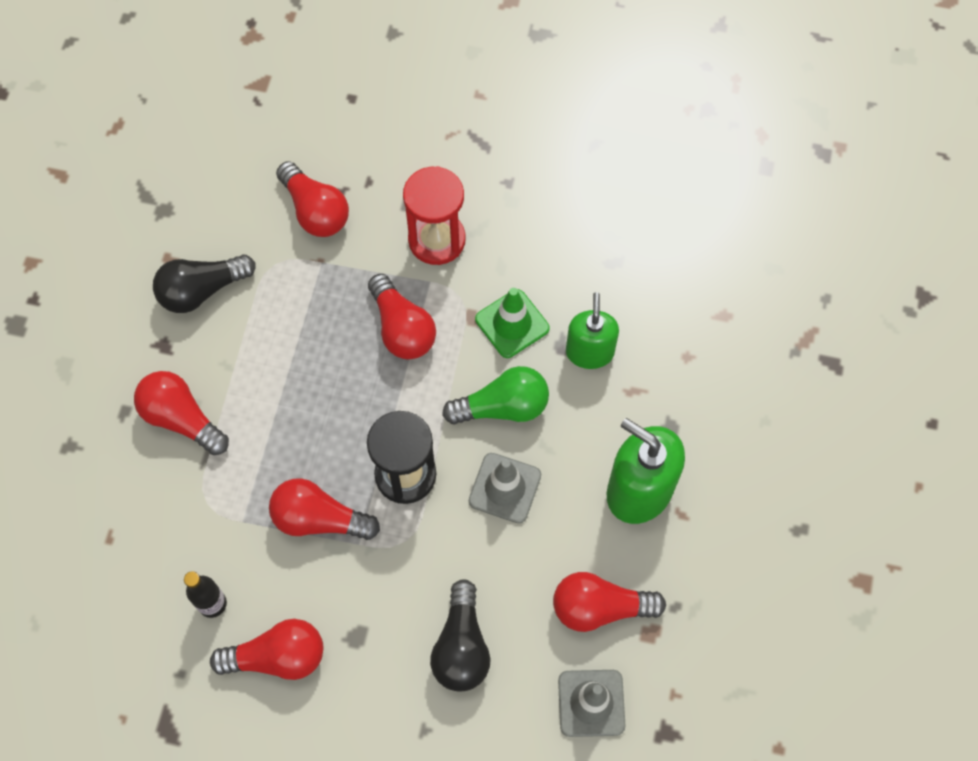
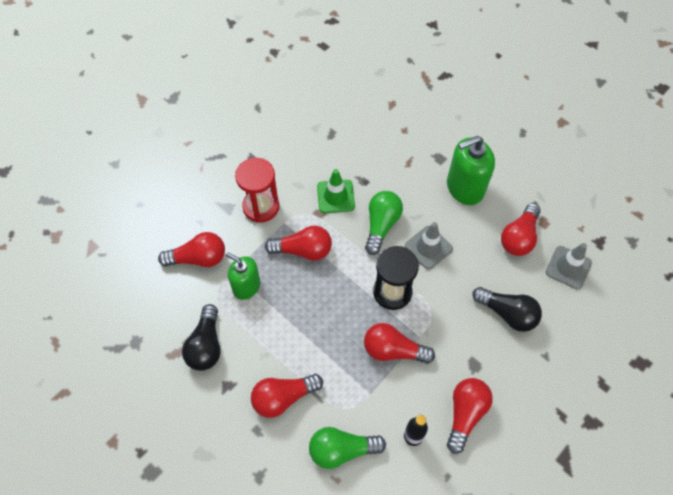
camera: 60 degrees left, 5 degrees down
red light bulb [269,478,380,540] -> red light bulb turned 60 degrees clockwise [364,323,435,364]
green soap dispenser [566,292,619,369] -> green soap dispenser moved to [225,252,260,300]
none -> green light bulb [309,427,386,469]

